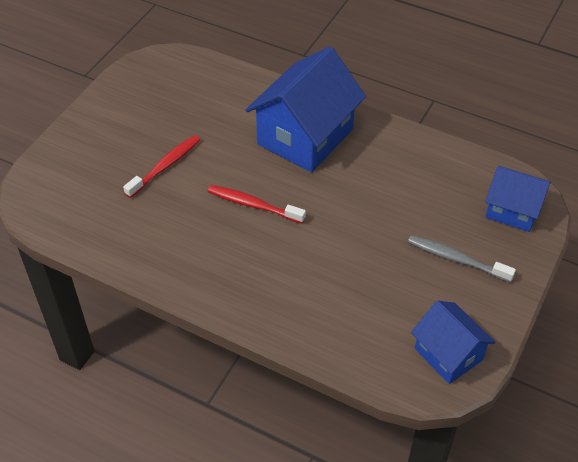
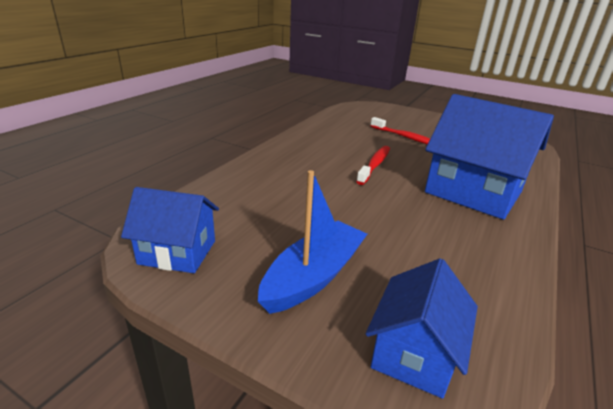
camera: 90 degrees right, 20 degrees down
grey toothbrush [408,235,516,282] -> blue boat [258,170,367,314]
blue house [411,301,496,384] -> blue house turned 45 degrees clockwise [121,187,219,273]

